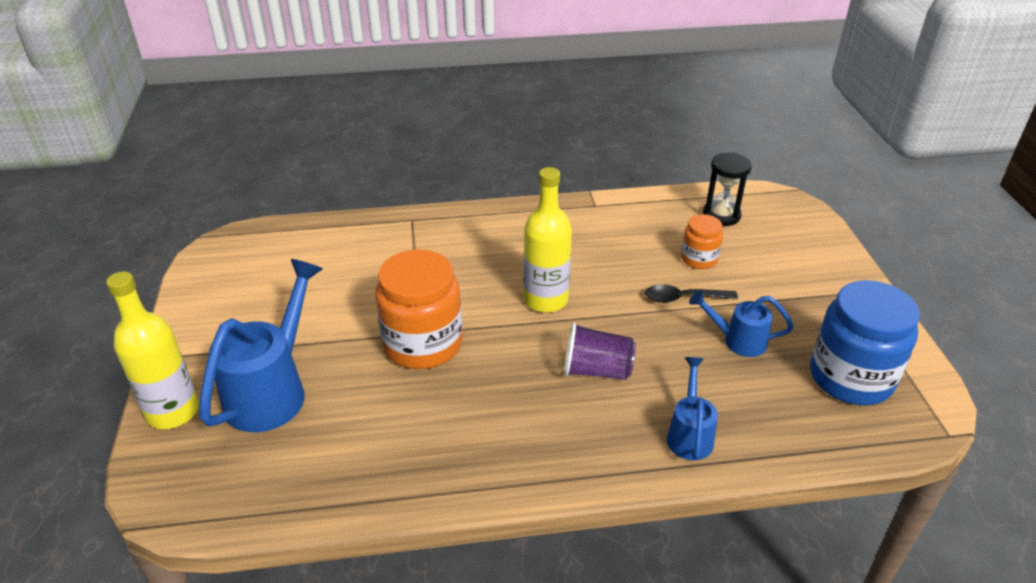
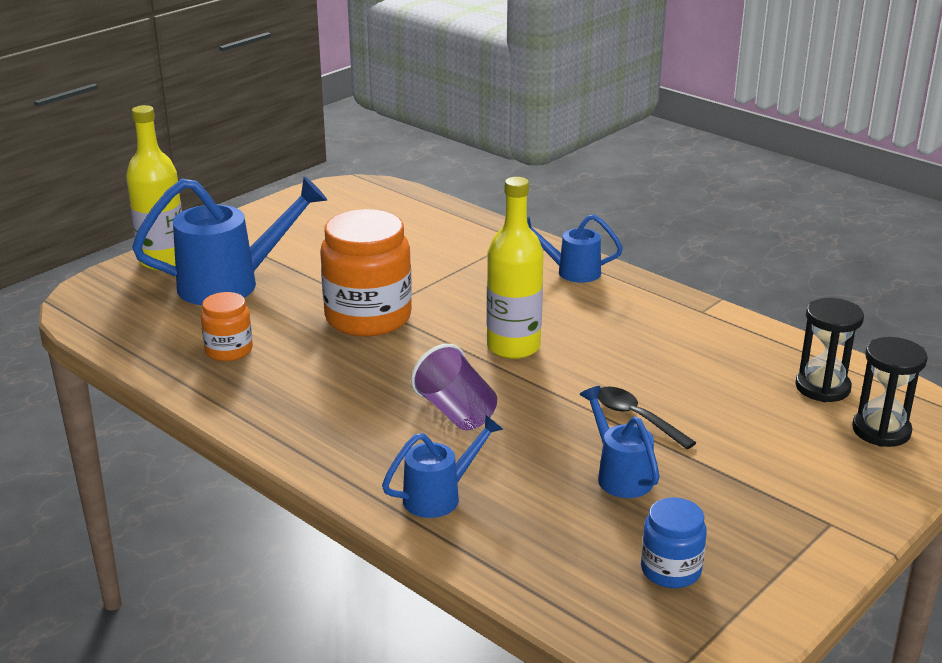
camera: 50 degrees right, 10 degrees down
orange jar [681,214,723,269] -> orange jar moved to [201,292,253,361]
blue jar [810,280,920,405] -> blue jar [641,497,707,588], size x0.52
none -> blue watering can [527,214,623,283]
none -> black hourglass [852,337,928,447]

